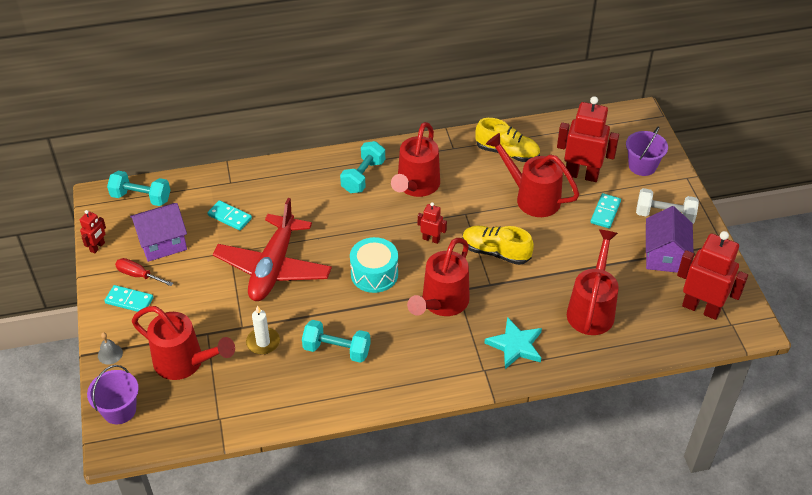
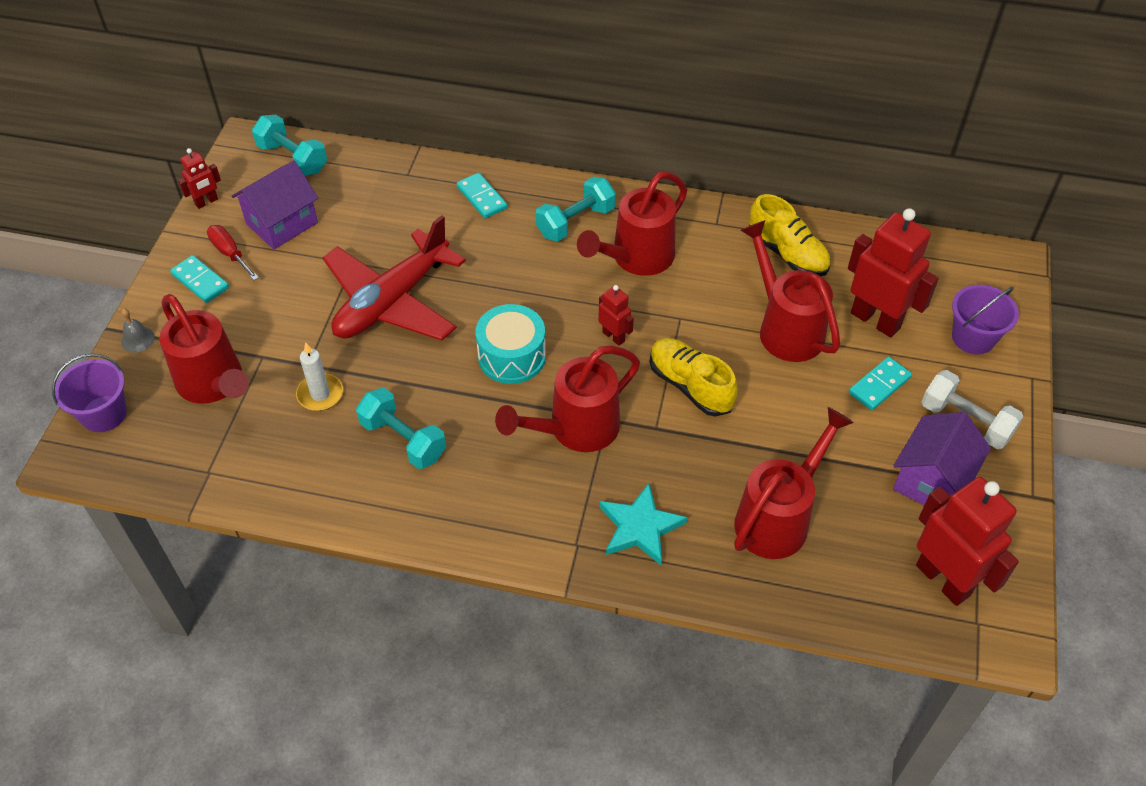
camera: 25 degrees right, 5 degrees up
purple house [130,203,187,262] -> purple house turned 45 degrees counterclockwise [231,160,318,249]
turquoise domino [207,200,252,231] -> turquoise domino moved to [457,173,507,218]

